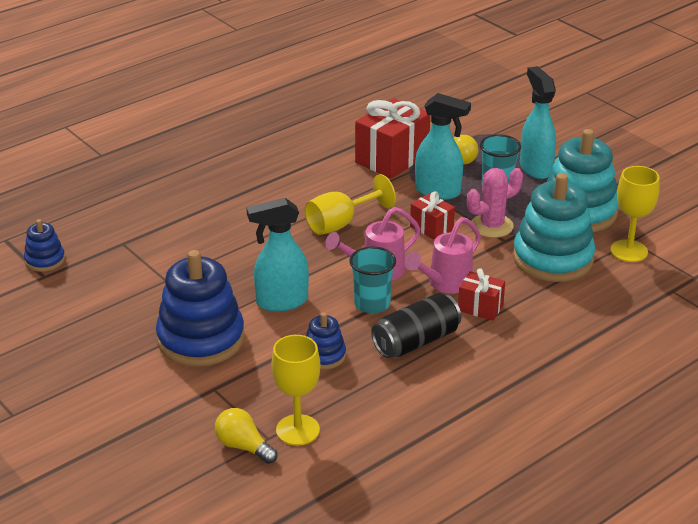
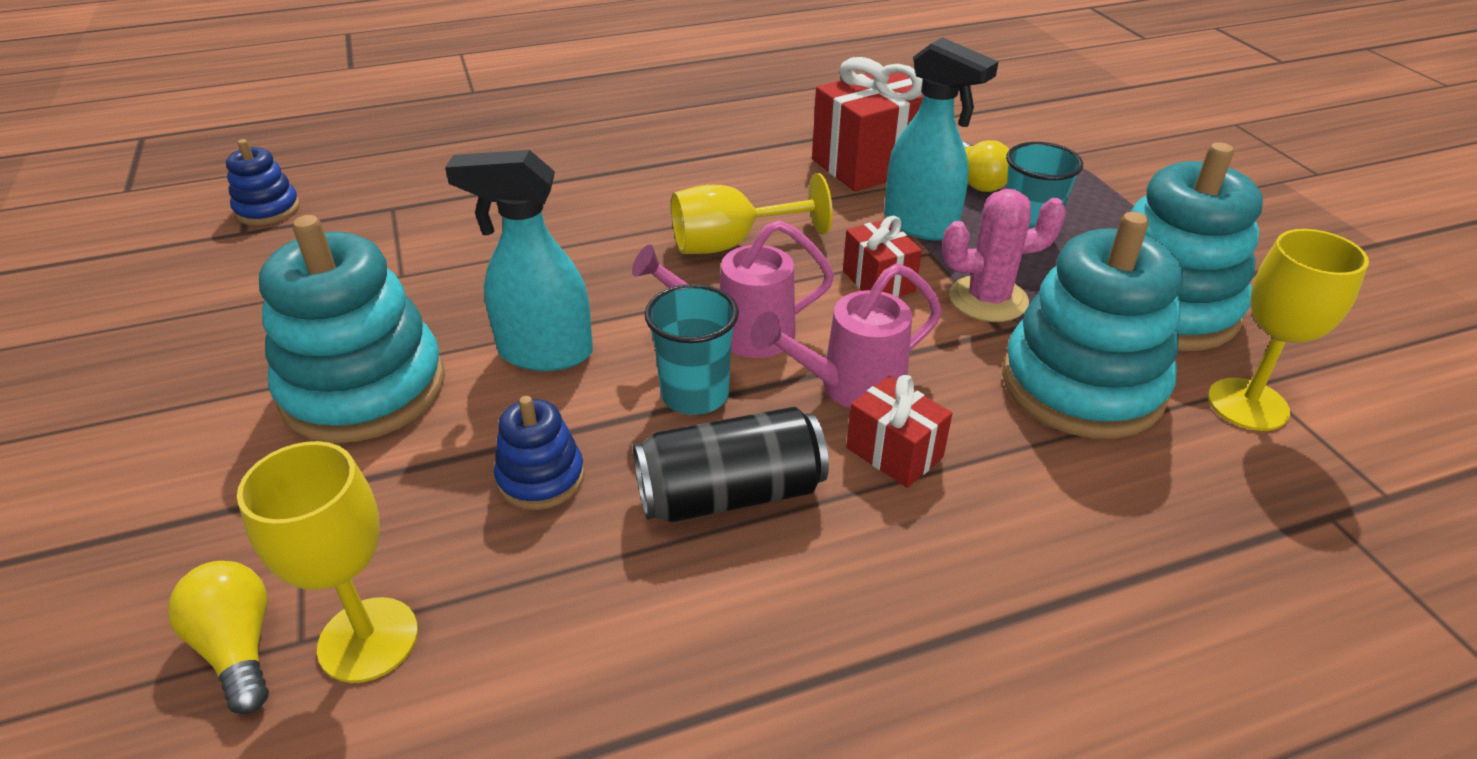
camera: 20 degrees right, 5 degrees up
blue stacking toy [156,250,245,367] -> turquoise stacking toy [259,215,445,443]
turquoise spray bottle [520,66,556,179] -> none

